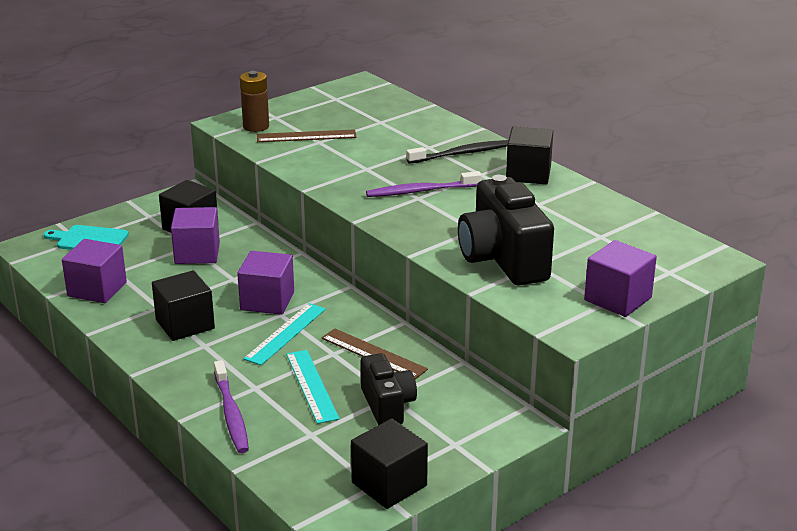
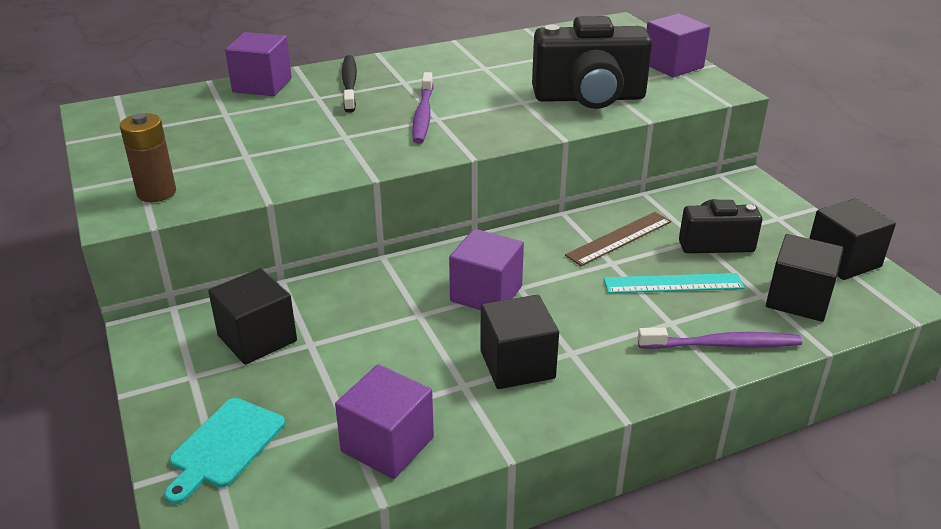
camera: 75 degrees left, 5 degrees up
purple cube [171,207,220,264] -> purple cube moved to [225,32,292,96]
turquoise ruler [244,303,326,365] -> none
brown ruler [257,129,357,142] -> none
black cube [506,127,553,184] -> black cube moved to [766,234,844,322]

